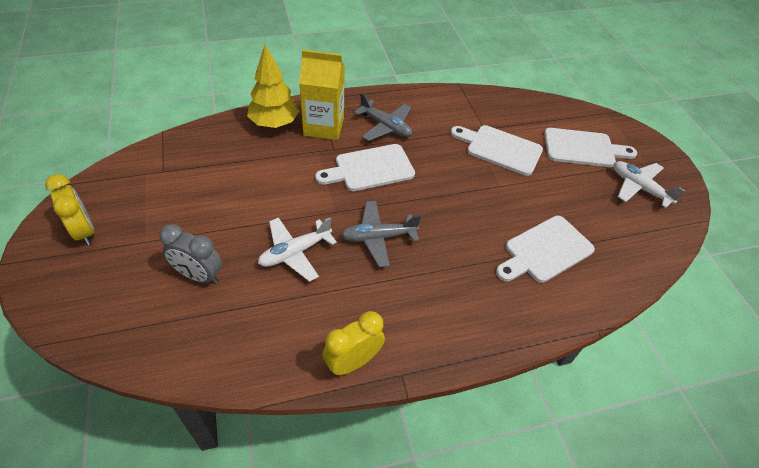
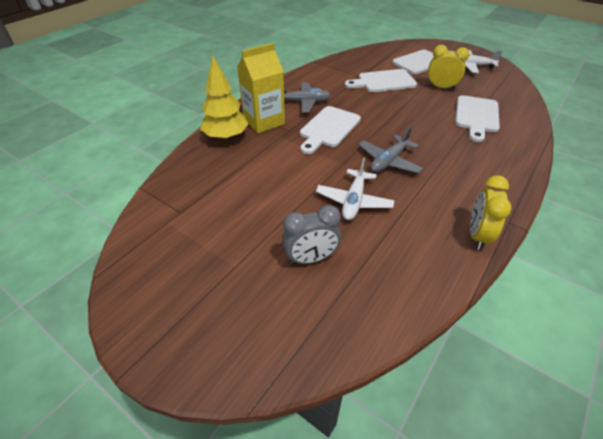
camera: 35 degrees left, 5 degrees down
yellow clock [45,174,94,246] -> yellow clock moved to [428,45,469,90]

